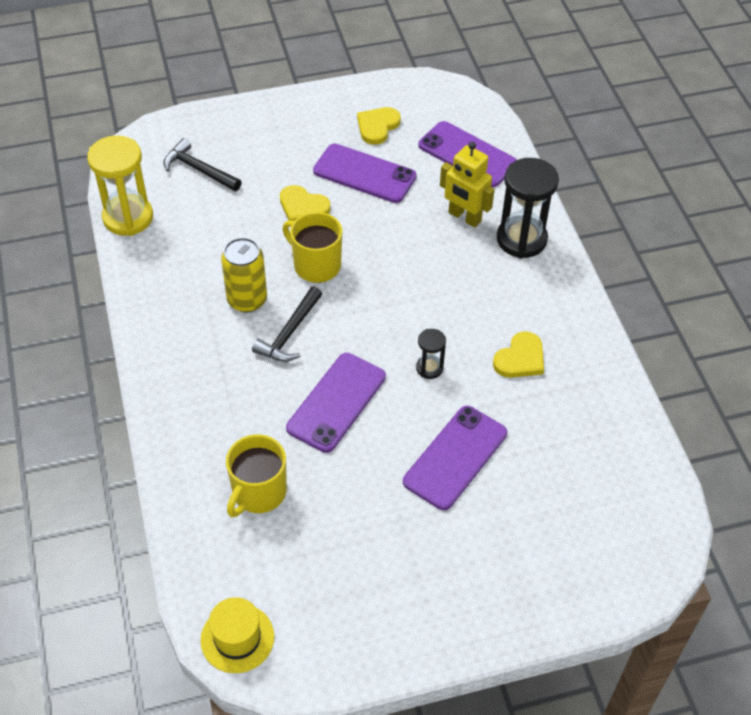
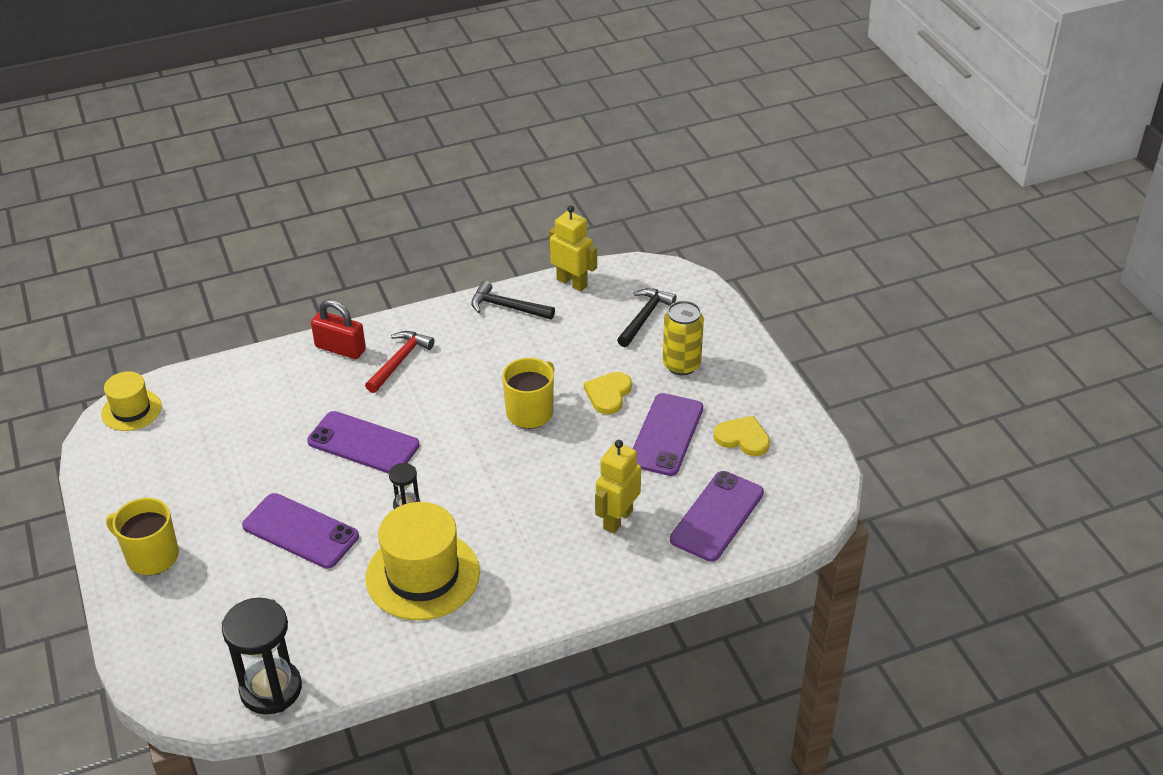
camera: 85 degrees right, 10 degrees down
yellow hourglass [87,135,153,236] -> yellow robot [549,205,597,292]
yellow can [221,237,267,312] -> yellow can moved to [663,301,704,375]
yellow mug [226,435,287,517] -> yellow mug moved to [106,498,179,575]
black hammer [252,287,322,362] -> black hammer moved to [471,281,555,320]
yellow heart [493,331,544,378] -> yellow hat [365,502,480,620]
black hourglass [497,158,559,259] -> black hourglass moved to [222,598,302,714]
none -> red padlock [311,299,366,359]
none -> red hammer [365,331,435,393]

